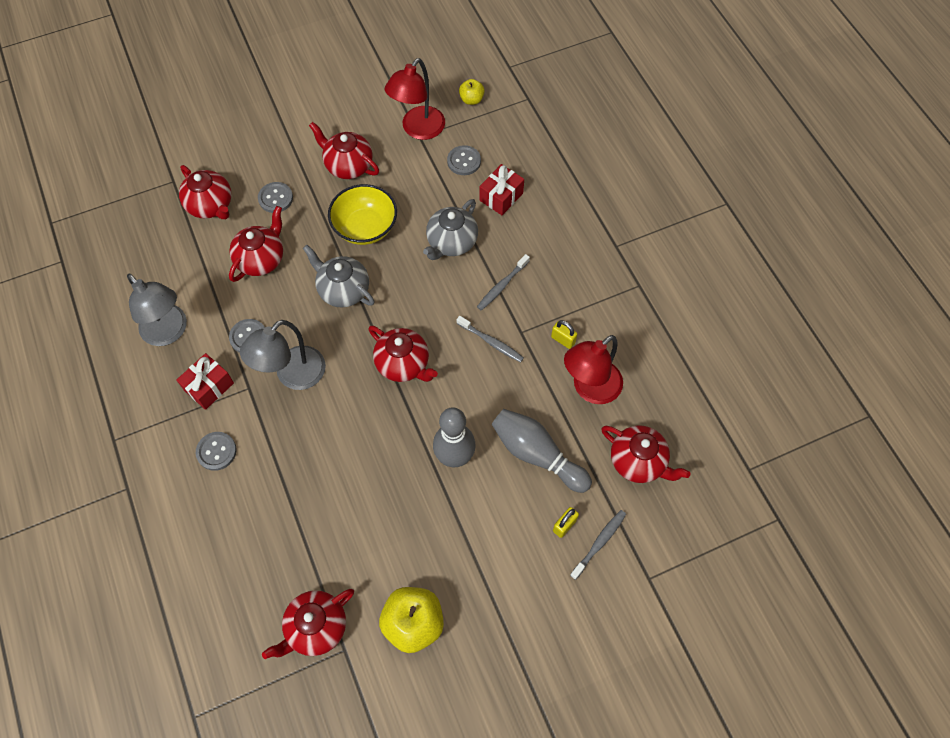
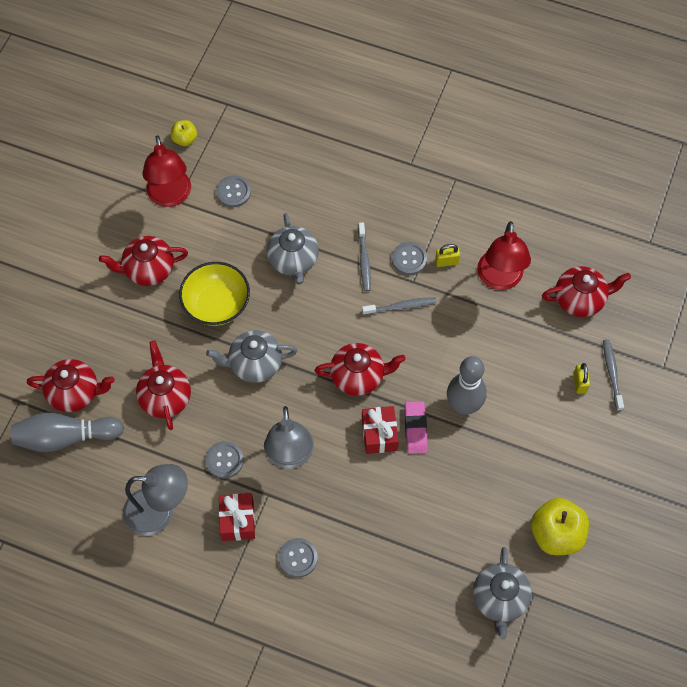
camera: 45 degrees left, 0 degrees up
grey button [258,182,293,213] -> grey button moved to [392,242,427,275]
red teapot [262,589,354,659] -> grey teapot [473,547,532,640]
red gift [479,164,524,215] -> red gift moved to [362,406,399,454]
grey bowling pin [492,409,592,493] -> grey bowling pin moved to [11,412,124,452]
none -> pink eraser [405,401,428,454]

